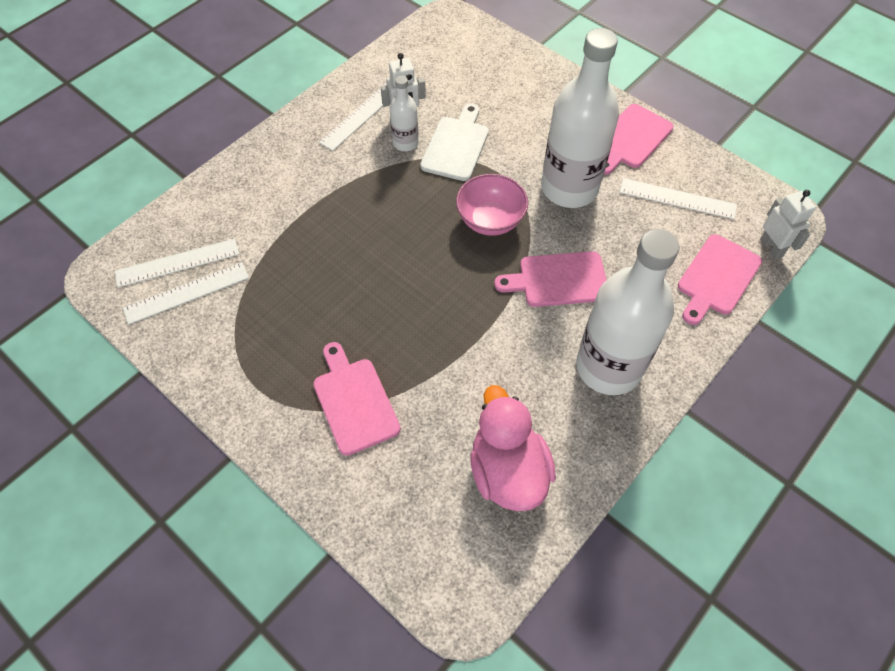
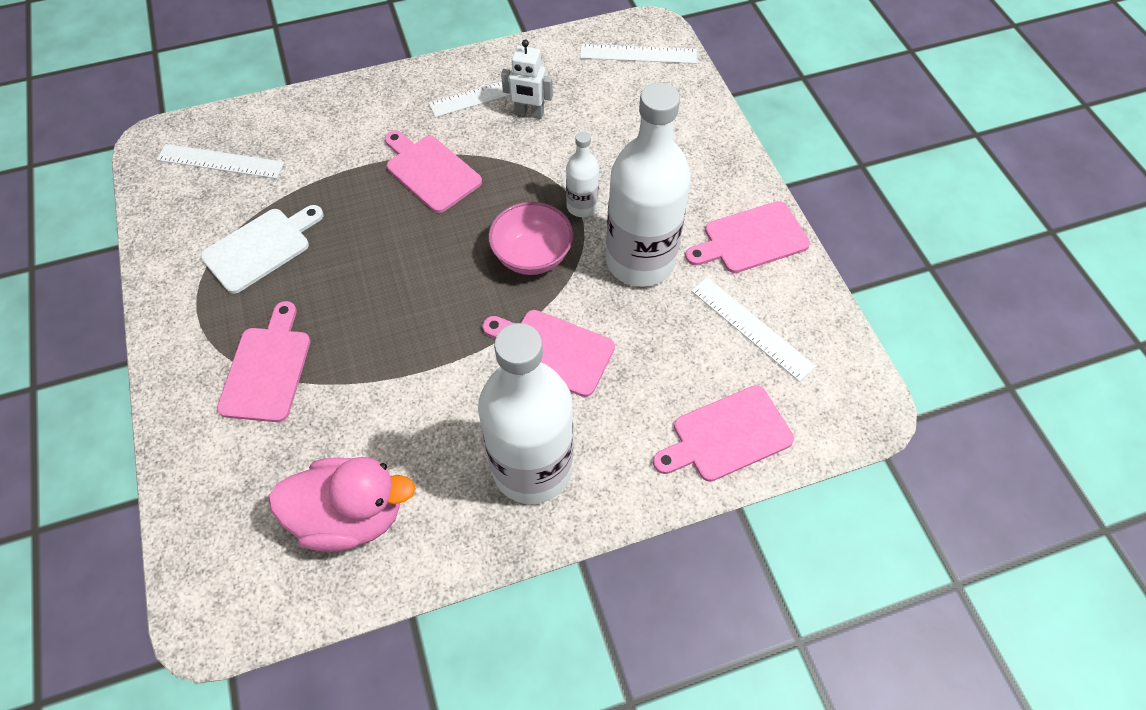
camera: 30 degrees right, 0 degrees up
white ruler [123,262,249,325] -> white ruler moved to [580,44,697,64]
white bottle [390,76,419,151] -> white bottle moved to [566,131,599,217]
white cutting board [420,103,489,181] -> white cutting board moved to [201,205,323,294]
pink duck [470,385,556,511] -> pink duck turned 75 degrees clockwise [268,457,416,552]
white robot [760,190,816,259] -> none
none -> pink cutting board [385,130,482,213]

